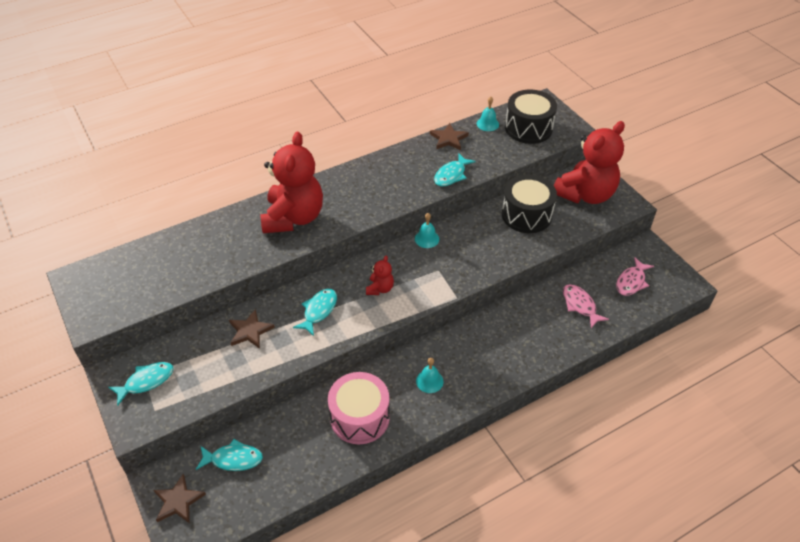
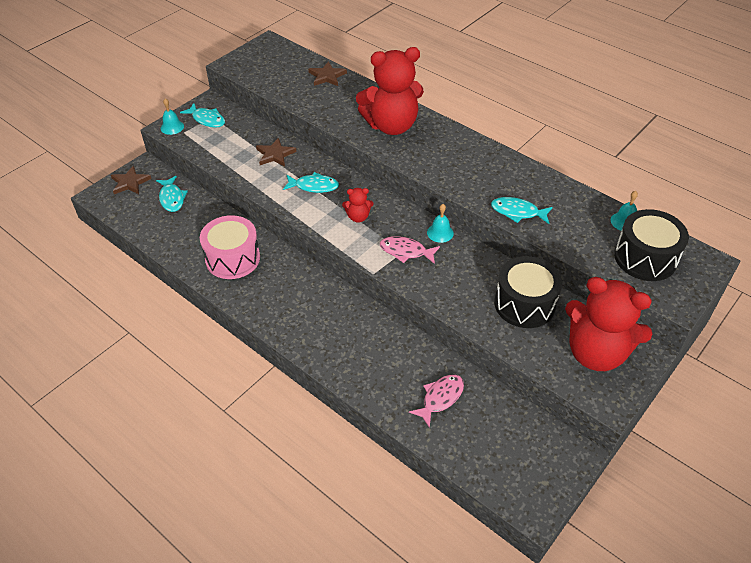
camera: 70 degrees right, 0 degrees up
turquoise bell [416,358,443,393] -> turquoise bell moved to [161,99,184,135]
brown star [430,123,469,150] -> brown star moved to [308,61,347,86]
pink fish [616,257,654,296] -> pink fish moved to [380,236,440,264]

